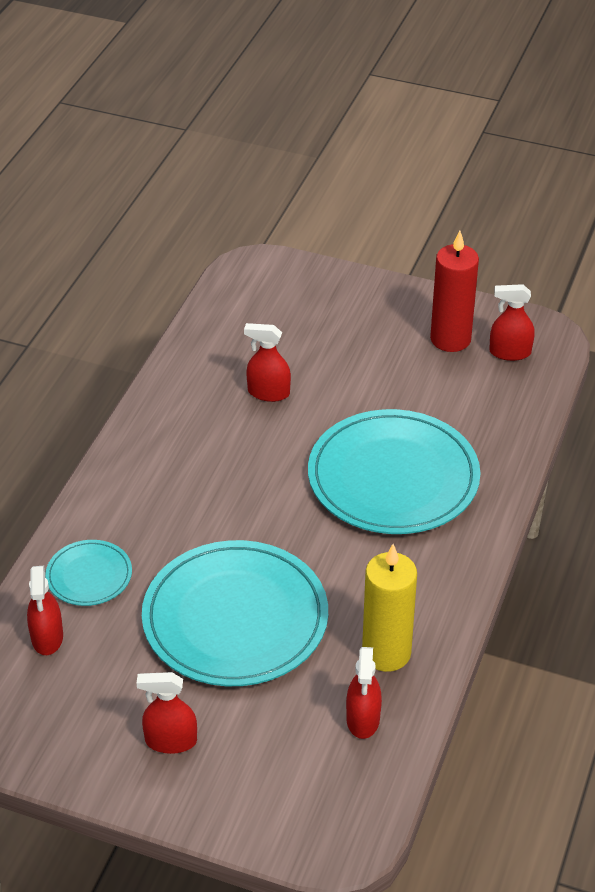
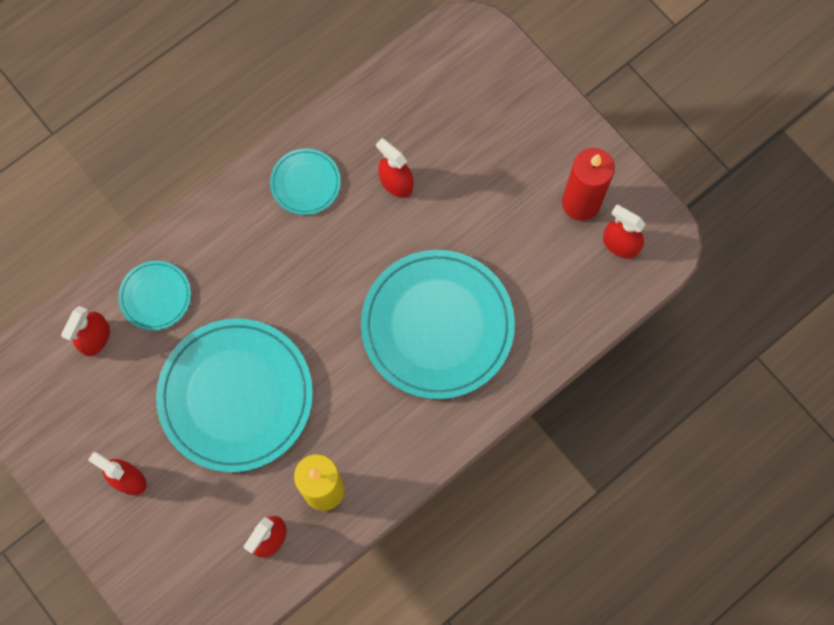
camera: 30 degrees right, 30 degrees up
none -> turquoise plate [270,148,341,215]

